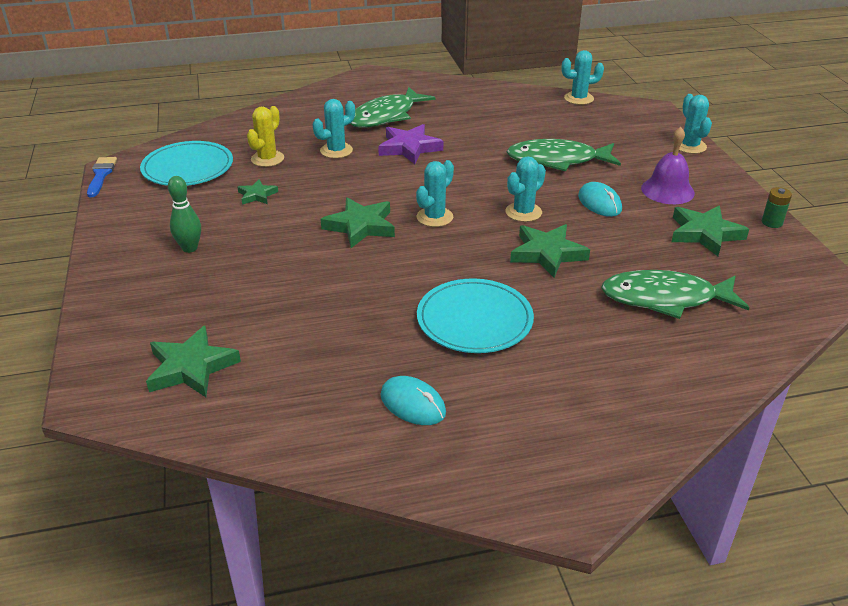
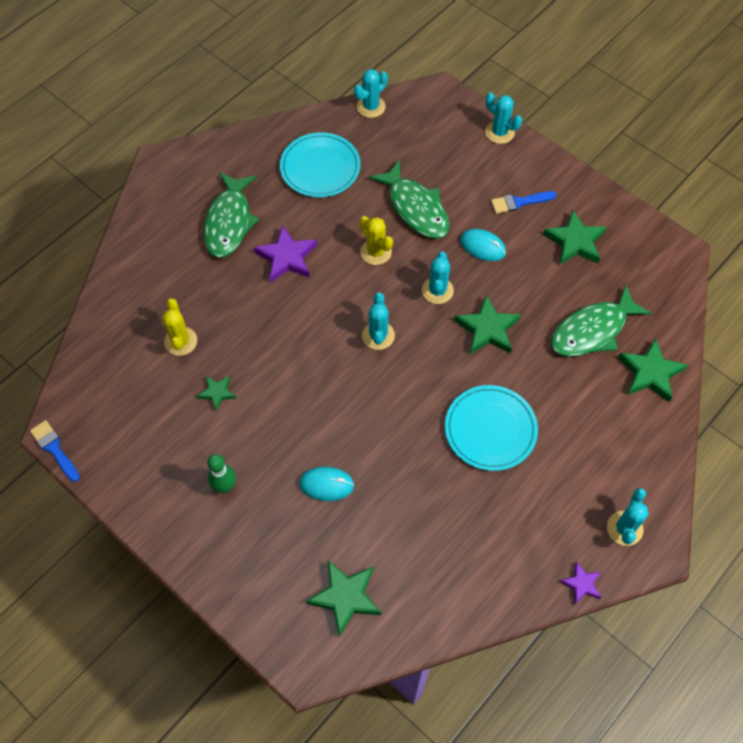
camera: 35 degrees left, 25 degrees up
turquoise plate [140,141,233,186] -> turquoise plate moved to [280,132,361,197]
turquoise cactus [313,99,355,158] -> turquoise cactus moved to [607,488,649,546]
green star [321,197,395,248] -> green star moved to [618,338,688,402]
turquoise mouse [380,376,446,425] -> turquoise mouse moved to [299,467,354,501]
green fish [507,139,621,171] -> green fish turned 90 degrees counterclockwise [369,160,450,239]
purple bell [641,127,695,204] -> blue brush [491,191,556,214]
green battery [762,187,792,228] -> none
none -> yellow cactus [360,216,393,265]
none -> purple star [560,561,601,604]

